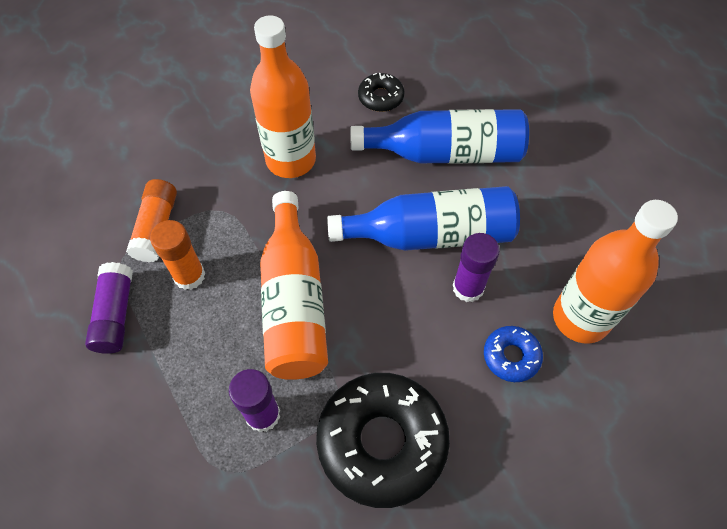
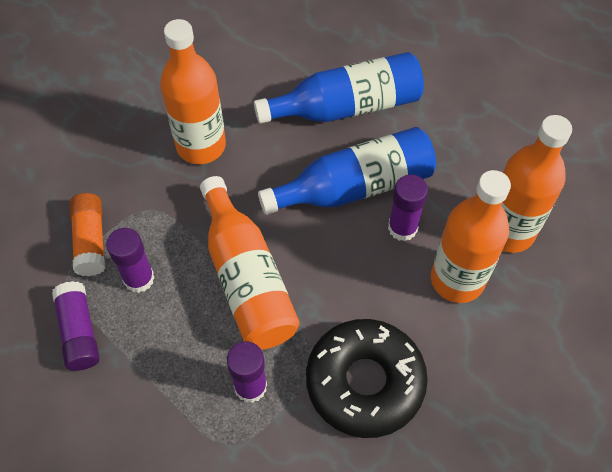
camera: 15 degrees left, 0 degrees up
orange glue stick [150,220,205,290] -> purple glue stick [106,228,154,293]
black donut [358,73,405,112] -> none
blue donut [484,326,543,382] -> orange bottle [431,170,511,303]

